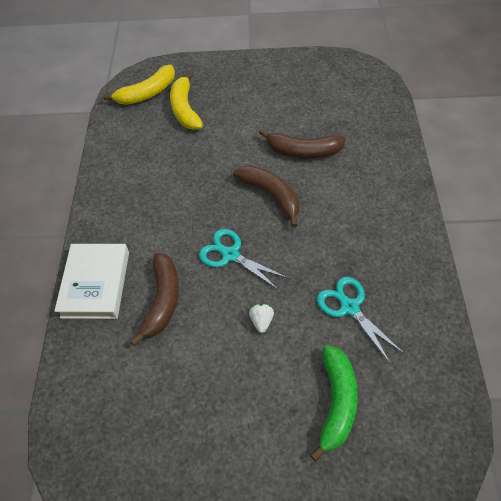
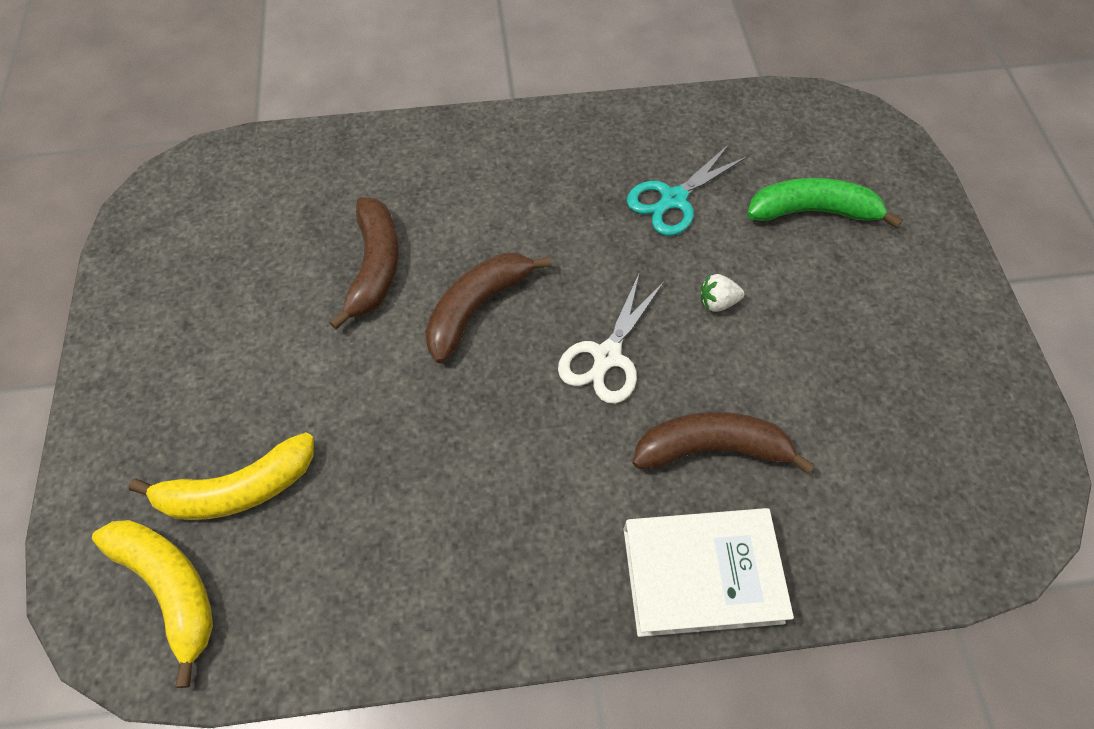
camera: 100 degrees left, 5 degrees up
turquoise scissors [199,229,288,290] -> white scissors [558,274,664,404]

